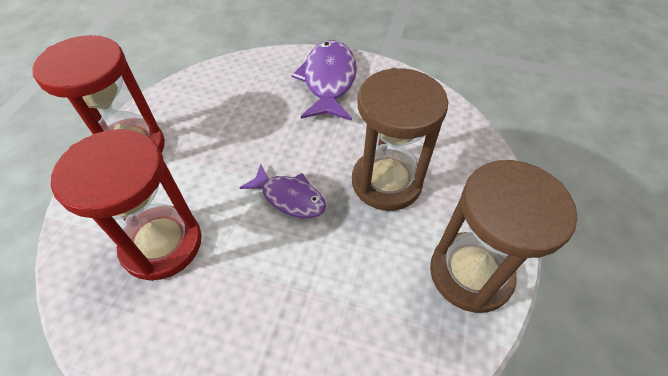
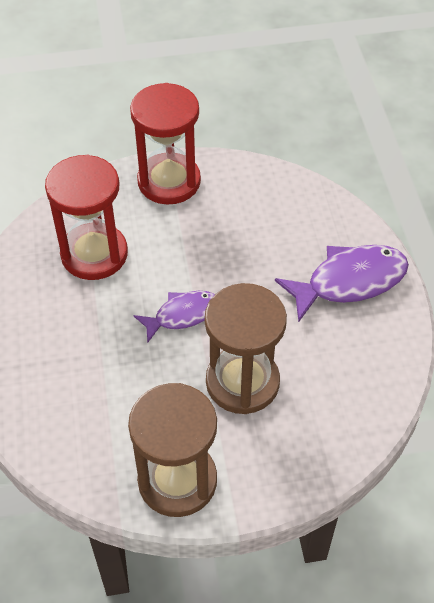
camera: 65 degrees right, 0 degrees up
purple fish [240,164,326,218] -> purple fish turned 120 degrees counterclockwise [134,291,215,343]

